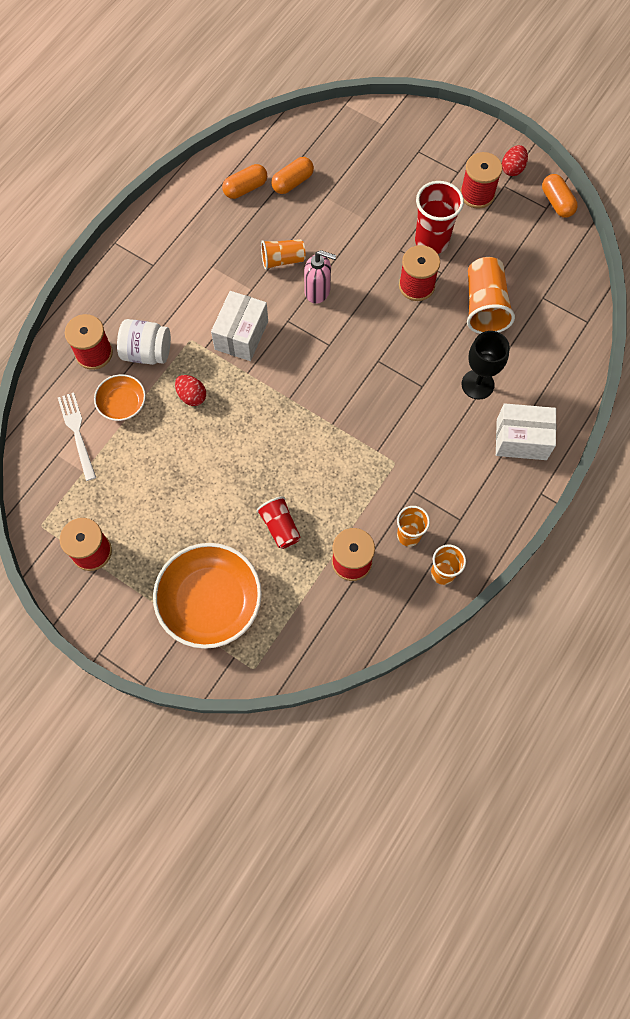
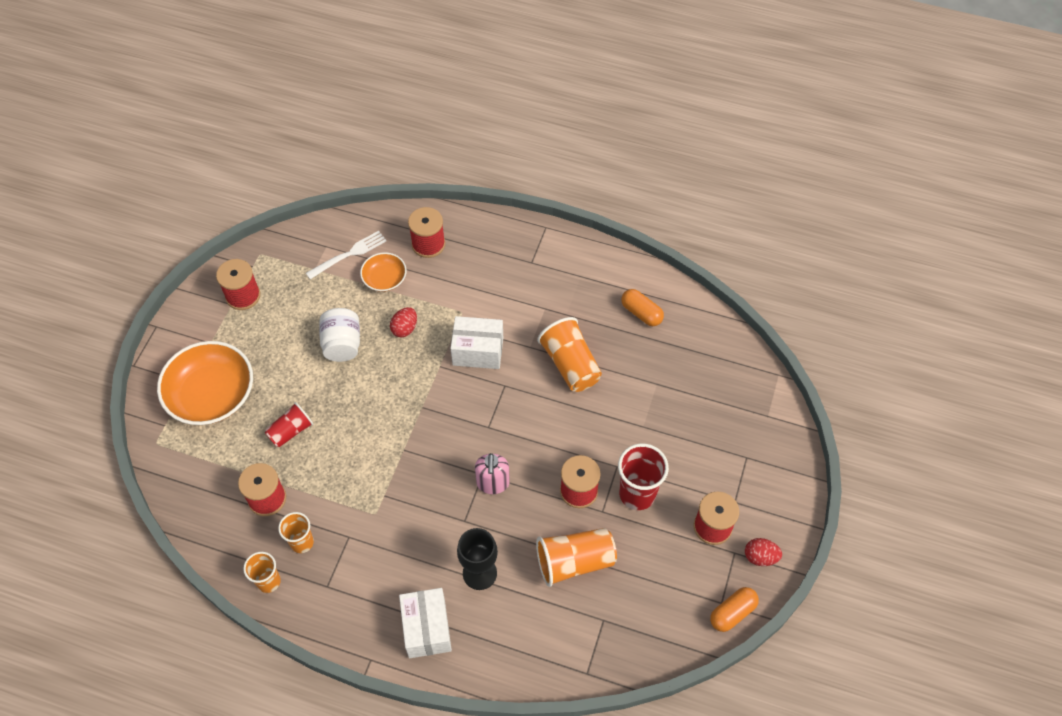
camera: 75 degrees right, 10 degrees down
white jar [117,319,171,365] -> white jar moved to [319,308,360,362]
orange cup [261,239,306,270] -> orange cup [537,317,602,392], size x1.59
orange capsule [271,157,314,194] -> none
pink soap dispenser [304,250,336,304] -> pink soap dispenser moved to [475,453,510,494]

